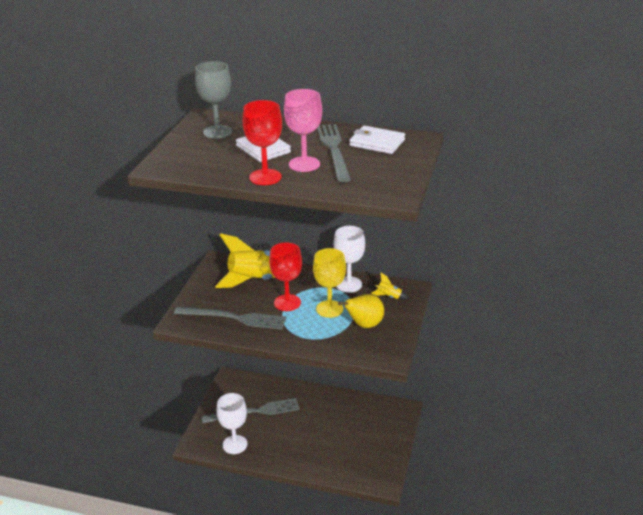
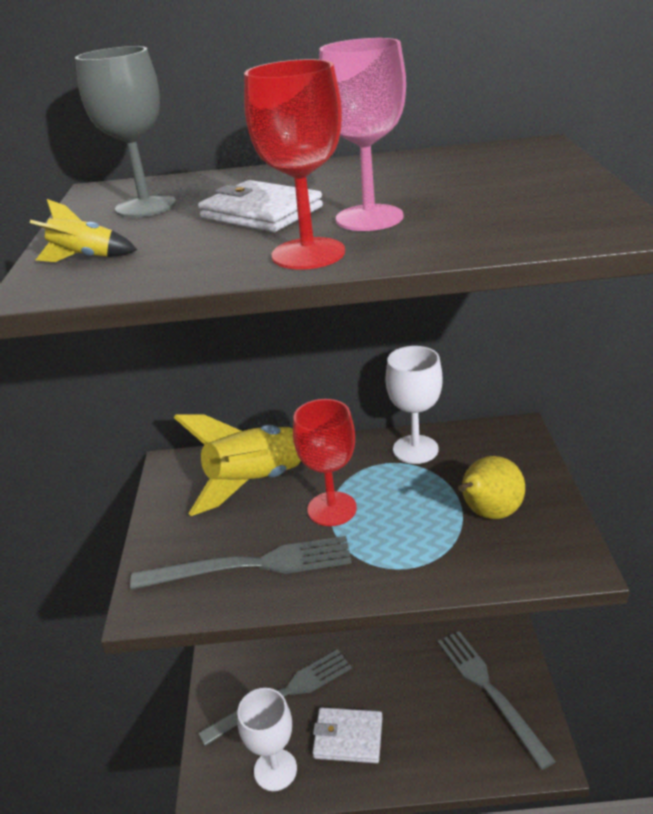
camera: 15 degrees left, 0 degrees up
yellow goblet [313,248,346,318] -> none
grey fork [317,124,351,182] -> grey fork moved to [437,631,556,770]
white wallet [349,126,405,154] -> white wallet moved to [313,707,382,763]
yellow rocket [371,272,409,300] -> yellow rocket moved to [30,199,137,262]

